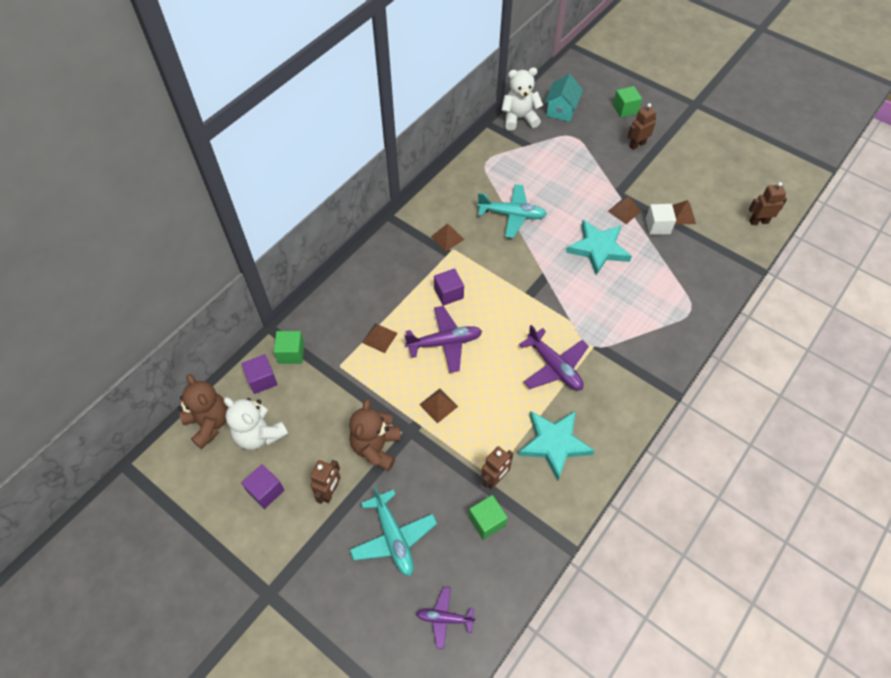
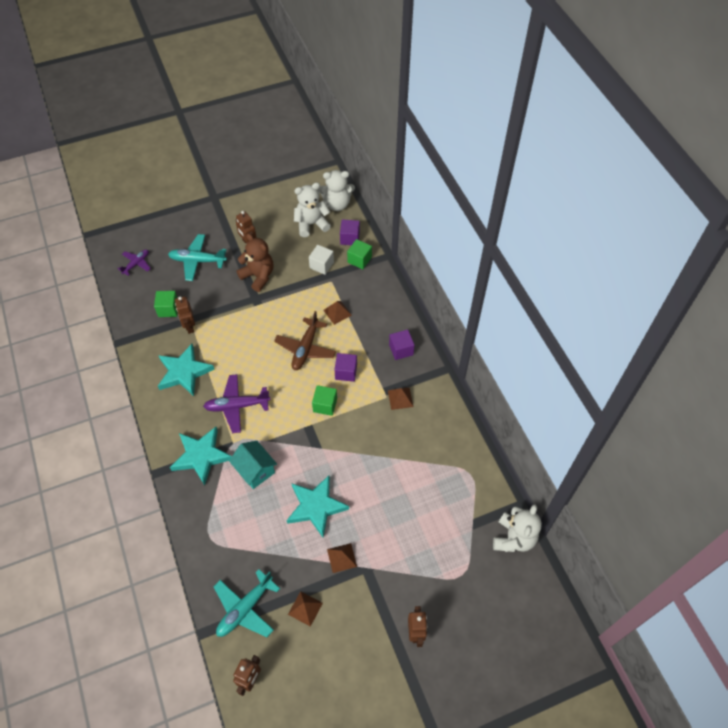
camera: 120 degrees right, 0 degrees up
brown teddy bear [178,374,228,449] -> white teddy bear [318,170,355,211]
purple cube [241,464,284,509] -> purple cube moved to [389,329,415,360]
purple plane [404,306,482,373] -> brown plane [274,311,336,370]
brown pyramid [419,388,458,423] -> none
turquoise plane [477,184,547,238] -> turquoise plane moved to [213,569,280,637]
turquoise house [545,74,583,122] -> turquoise house moved to [229,441,277,489]
green cube [613,86,642,118] -> green cube moved to [312,385,337,416]
white cube [646,204,676,235] -> white cube moved to [309,245,334,275]
none -> turquoise star [170,427,232,486]

